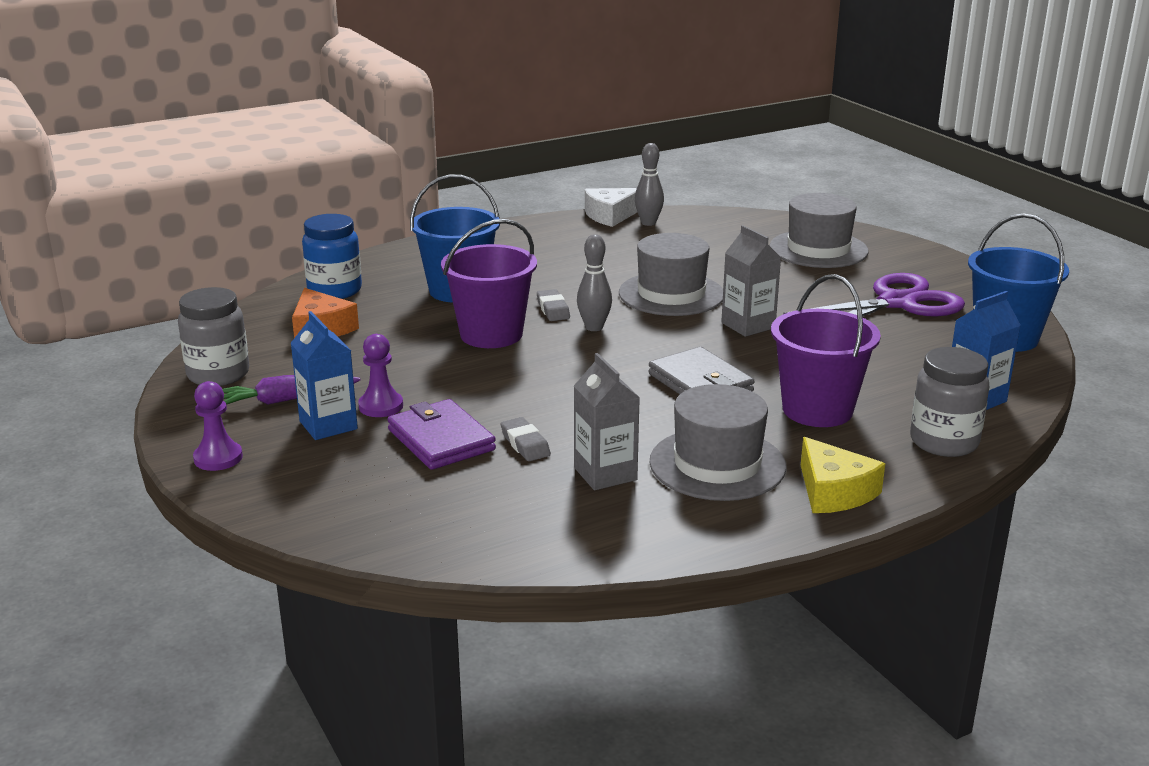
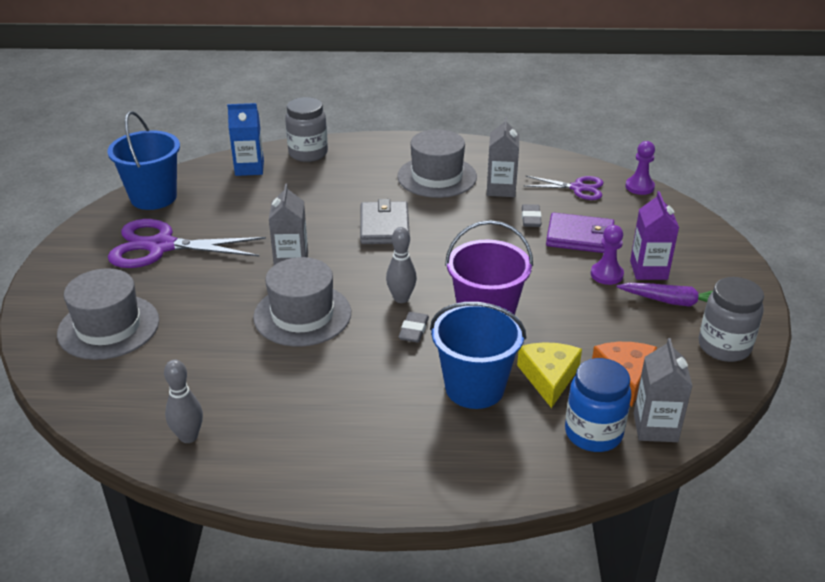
camera: 150 degrees left, 10 degrees up
purple pawn [193,381,243,471] -> purple pawn moved to [625,141,655,195]
blue carton [291,311,358,440] -> purple carton [630,191,679,280]
purple wallet [387,399,496,470] -> purple wallet turned 75 degrees counterclockwise [546,212,614,253]
white cheese [585,188,637,227] -> none
purple bucket [771,274,881,427] -> none
yellow cheese [801,437,885,513] -> yellow cheese moved to [517,342,582,408]
none -> purple scissors [524,176,603,200]
none -> grey carton [634,338,692,442]

